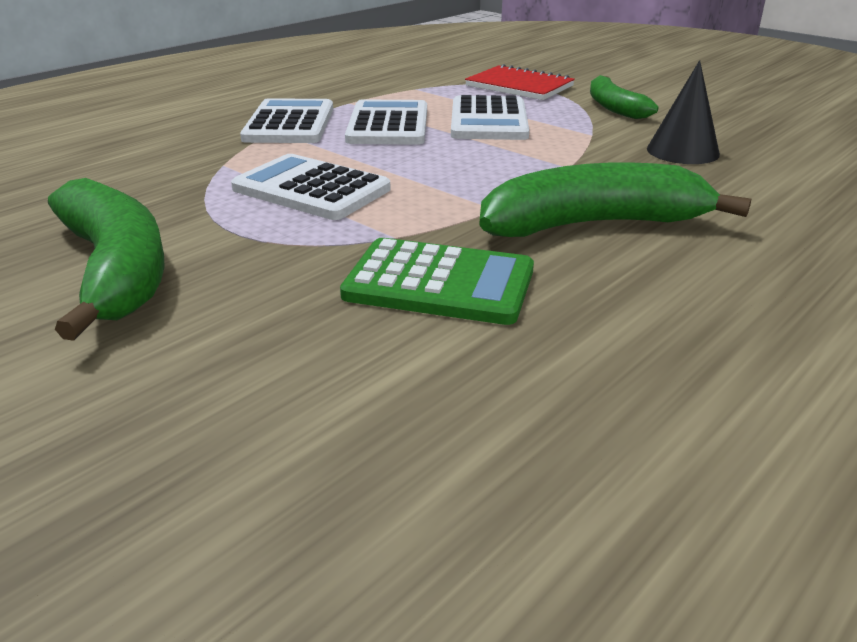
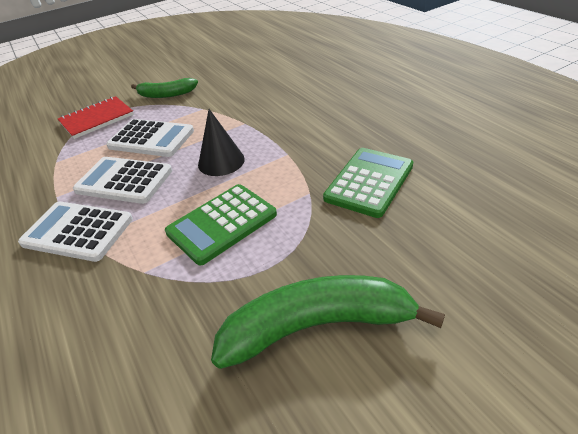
camera: 70 degrees left, 10 degrees up
white calculator [231,154,391,220] -> green calculator [165,184,277,266]
green banana [479,162,751,237] -> none
black cone [647,60,720,164] -> black cone moved to [198,109,245,176]

